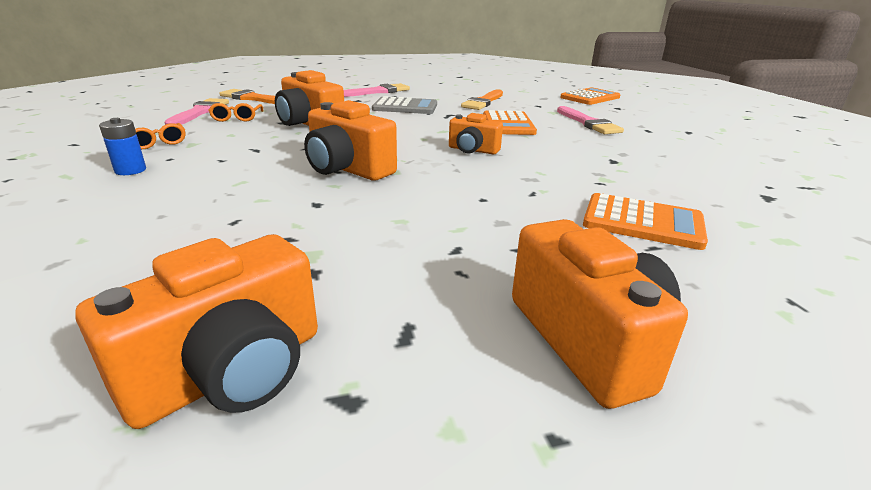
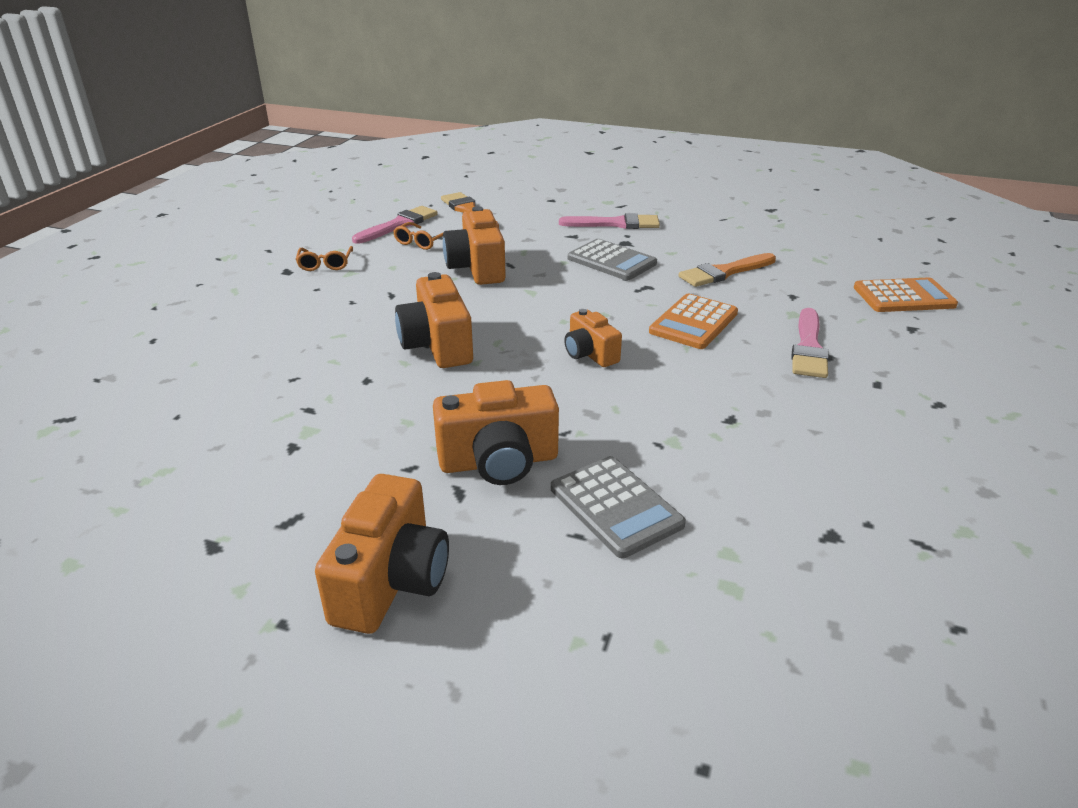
camera: 35 degrees right, 5 degrees up
orange camera [76,234,318,429] -> orange camera moved to [433,380,559,485]
blue battery [99,118,146,175] -> none
orange calculator [583,193,708,250] -> grey calculator [551,456,686,558]

